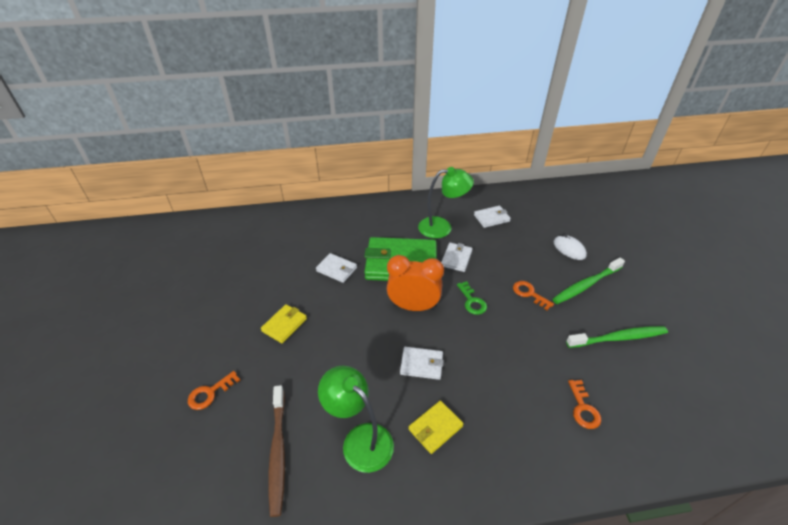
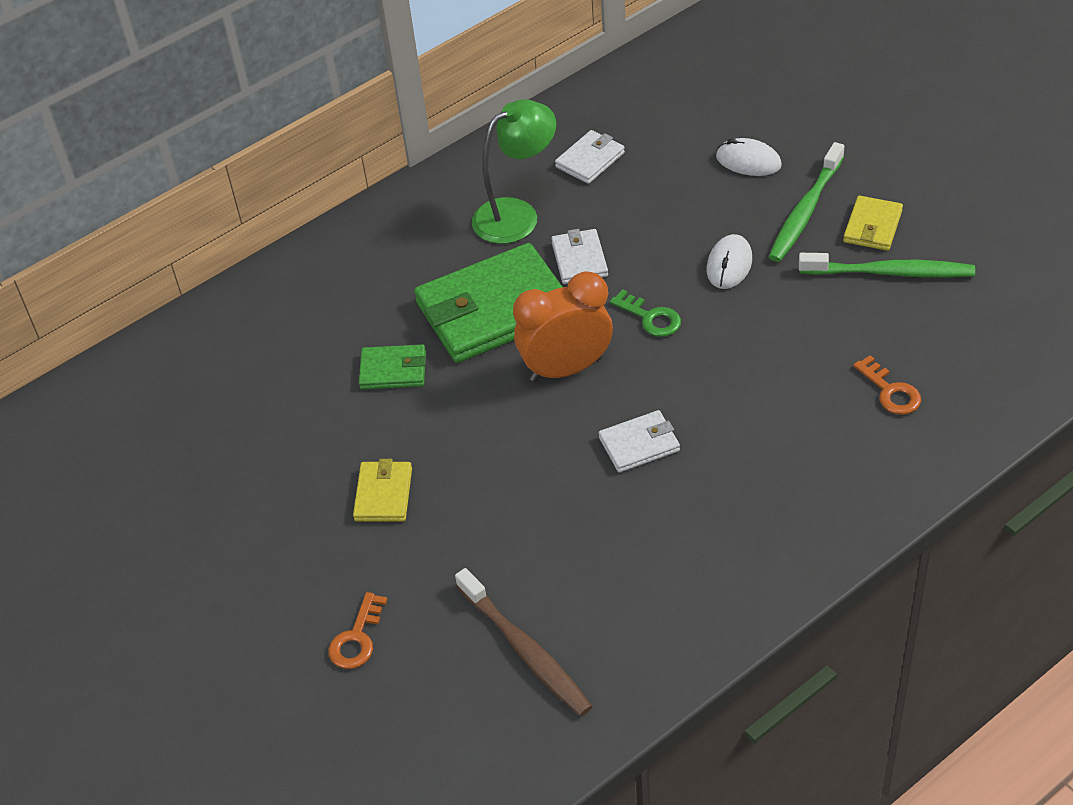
camera: 25 degrees left, 5 degrees up
white wallet [316,253,357,283] -> green wallet [359,345,426,389]
green lamp [318,366,394,473] -> none
yellow wallet [409,401,463,454] -> yellow wallet moved to [843,196,903,251]
orange key [513,281,554,310] -> white mouse [707,234,752,289]
green toothbrush [566,326,668,348] -> green toothbrush turned 45 degrees clockwise [799,253,975,278]

